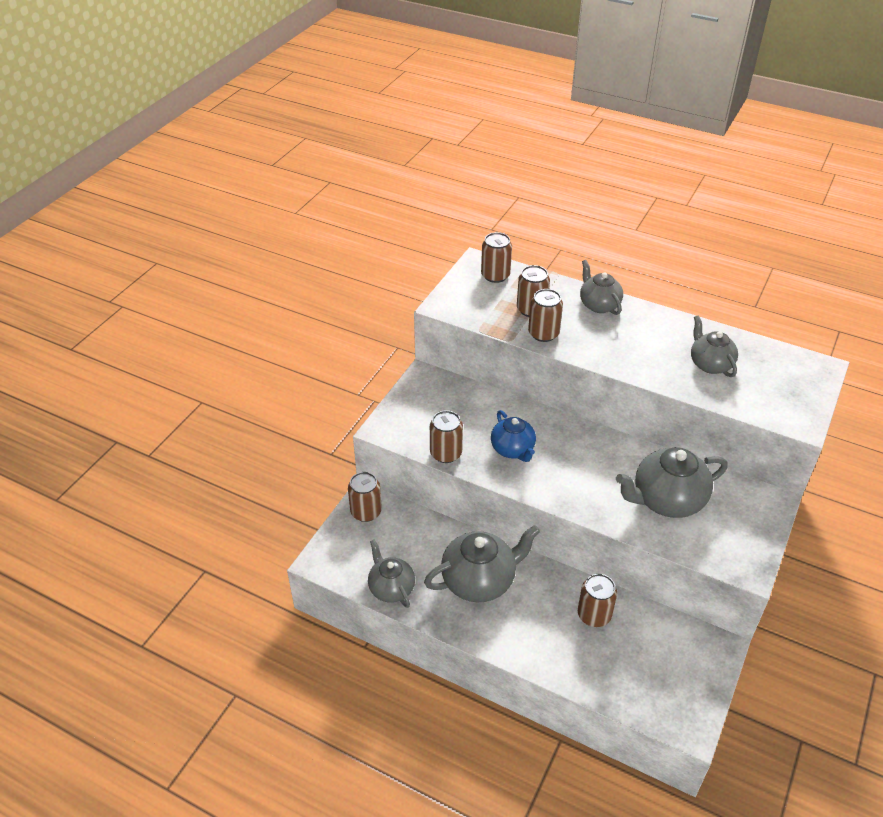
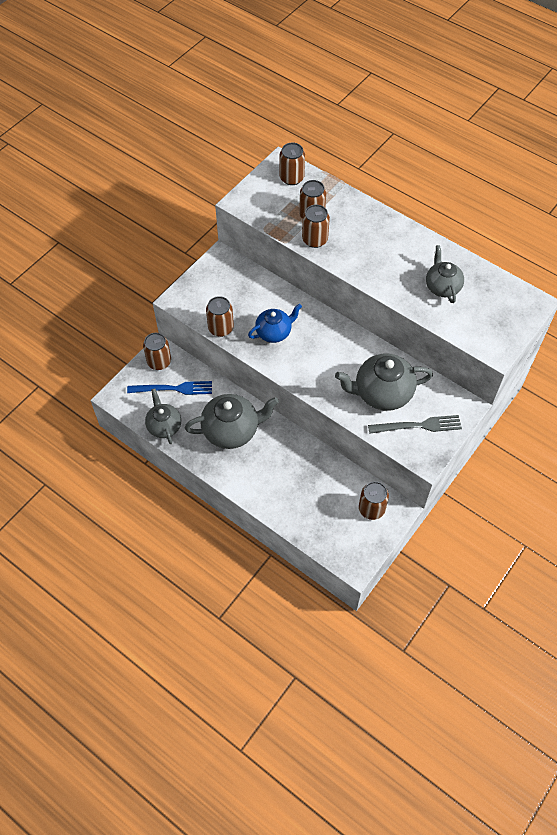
camera: 10 degrees right, 15 degrees up
blue teapot [491,410,536,462] -> blue teapot turned 105 degrees counterclockwise [248,304,302,343]
brown can [578,574,617,627] -> brown can moved to [359,482,389,520]
grey teapot [580,260,623,315] -> none
none -> blue fork [127,381,212,395]
none -> grey fork [368,415,462,434]

